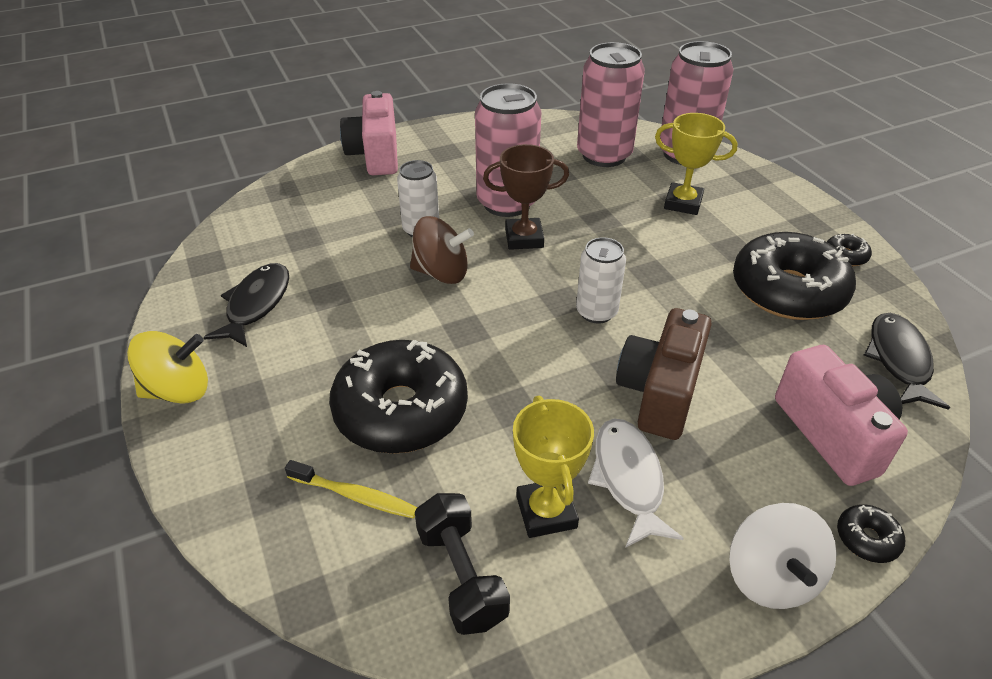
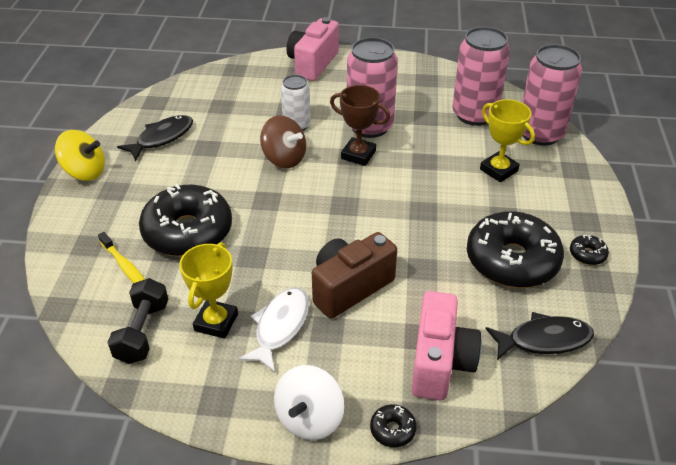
camera: 30 degrees right, 0 degrees up
white can [576,237,626,324] -> none
black fish [864,313,950,410] -> black fish turned 45 degrees clockwise [486,312,594,360]

